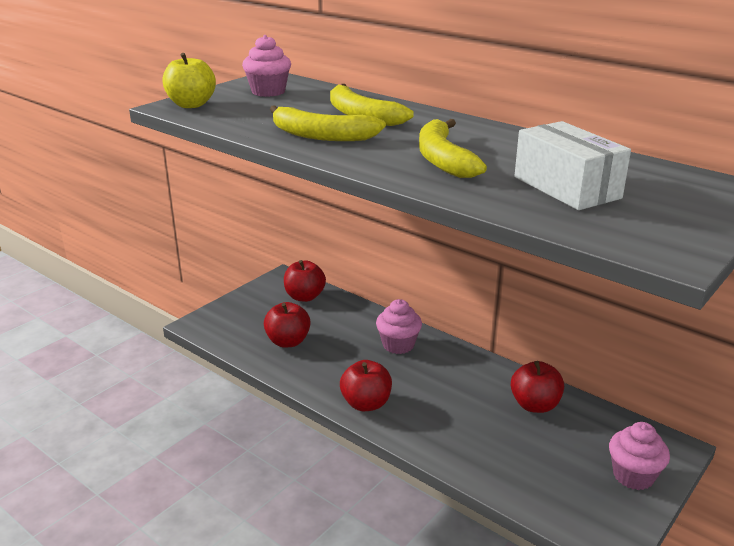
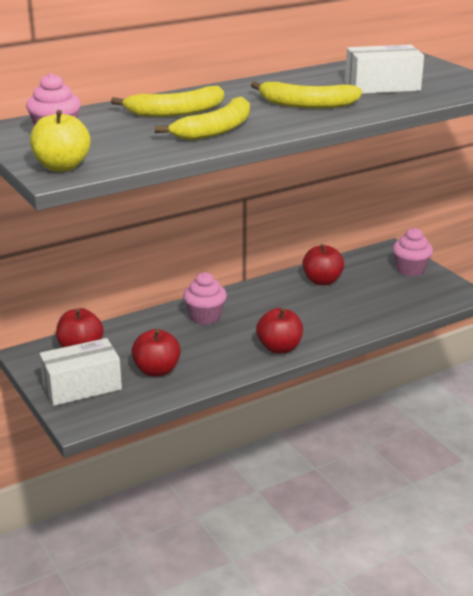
camera: 70 degrees left, 0 degrees up
none -> white box [39,338,122,406]

